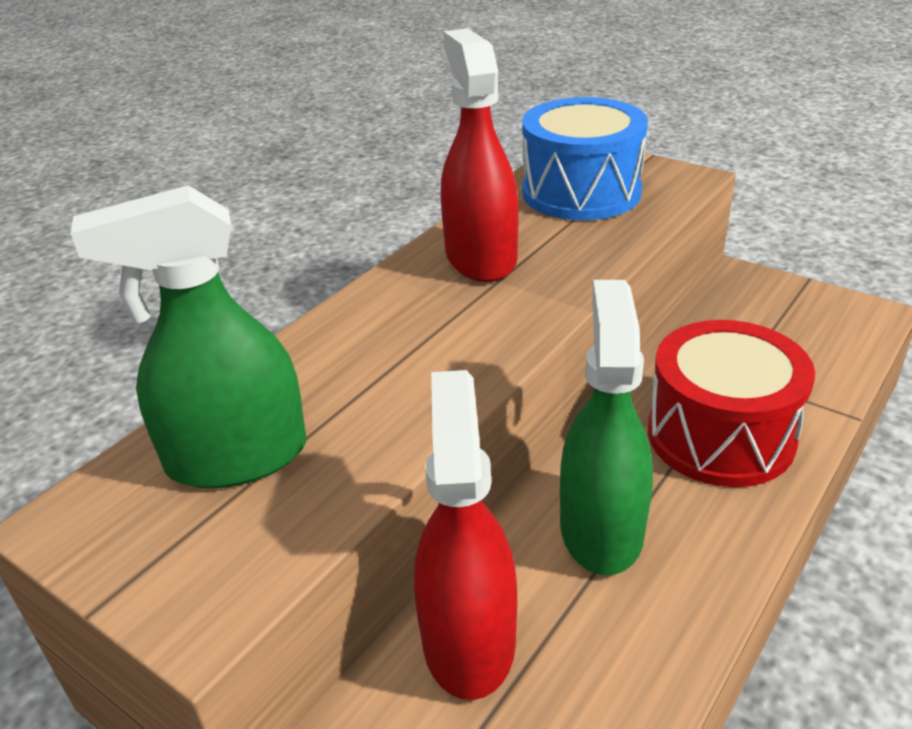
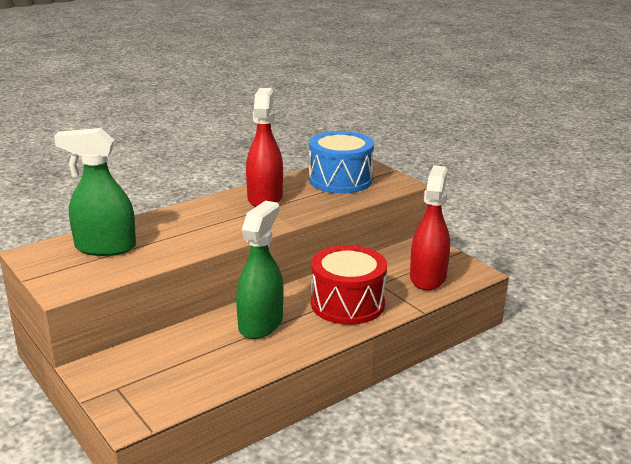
camera: 15 degrees right, 10 degrees down
red spray bottle [414,370,517,700] -> red spray bottle moved to [410,165,450,290]

